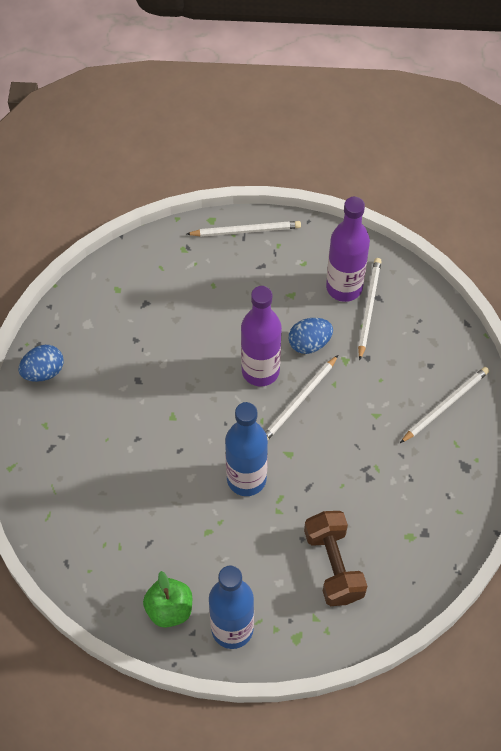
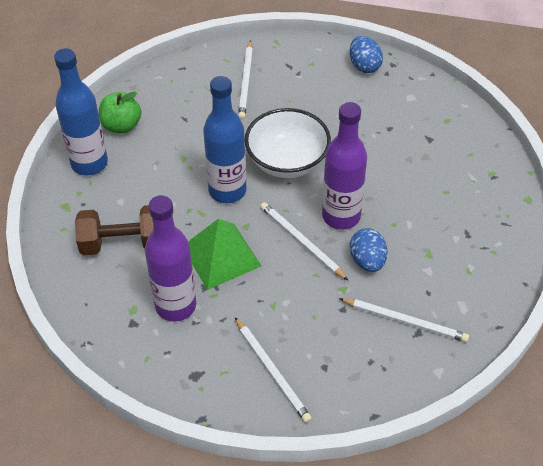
camera: 100 degrees right, 10 degrees down
white pencil [187,221,301,237] -> white pencil moved to [238,40,253,119]
purple bottle [326,197,370,302] -> purple bottle moved to [145,195,196,322]
none -> green pyramid [188,219,261,290]
none -> white bowl [245,108,331,178]

